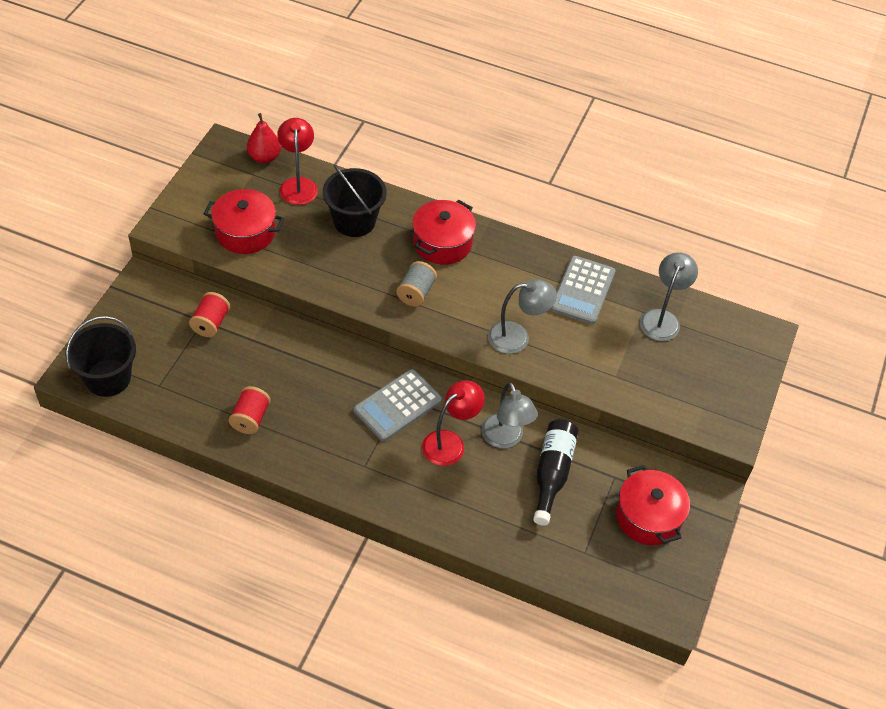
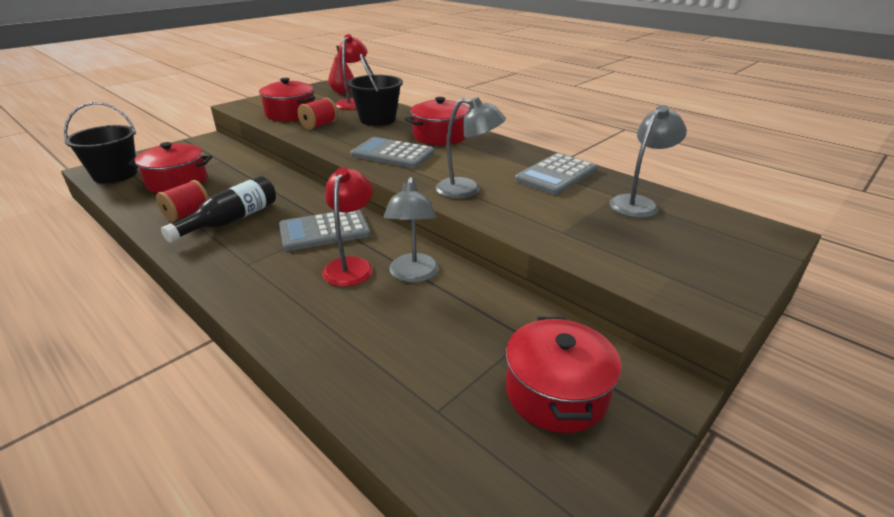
camera: 25 degrees right, 20 degrees down
red spool [189,292,230,337] -> red spool moved to [298,98,338,130]
grey spool [396,261,437,307] -> grey calculator [351,137,434,168]
red lamp [422,380,485,466] -> red lamp turned 60 degrees counterclockwise [322,167,373,287]
black bottle [533,419,578,526] -> black bottle moved to [161,176,276,243]
none -> red pot [128,142,212,193]

